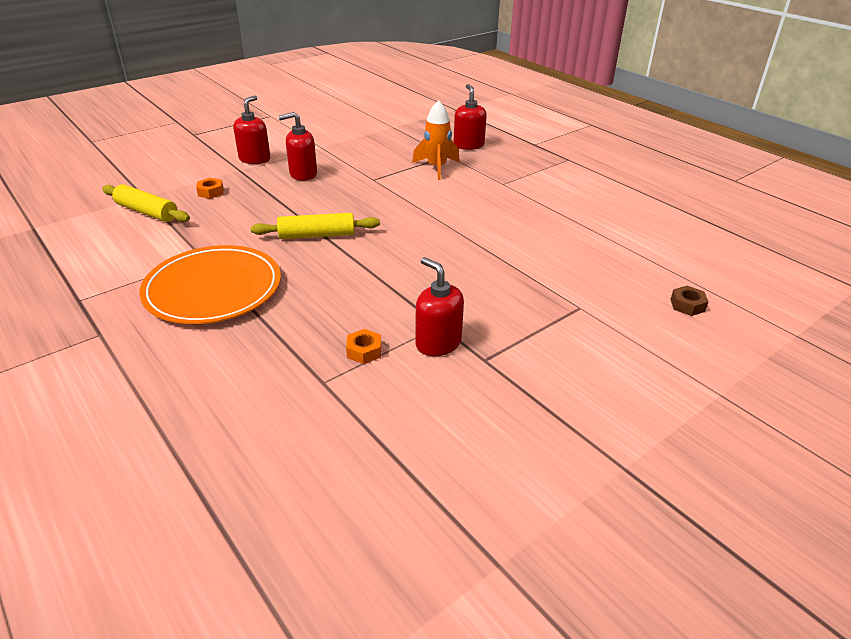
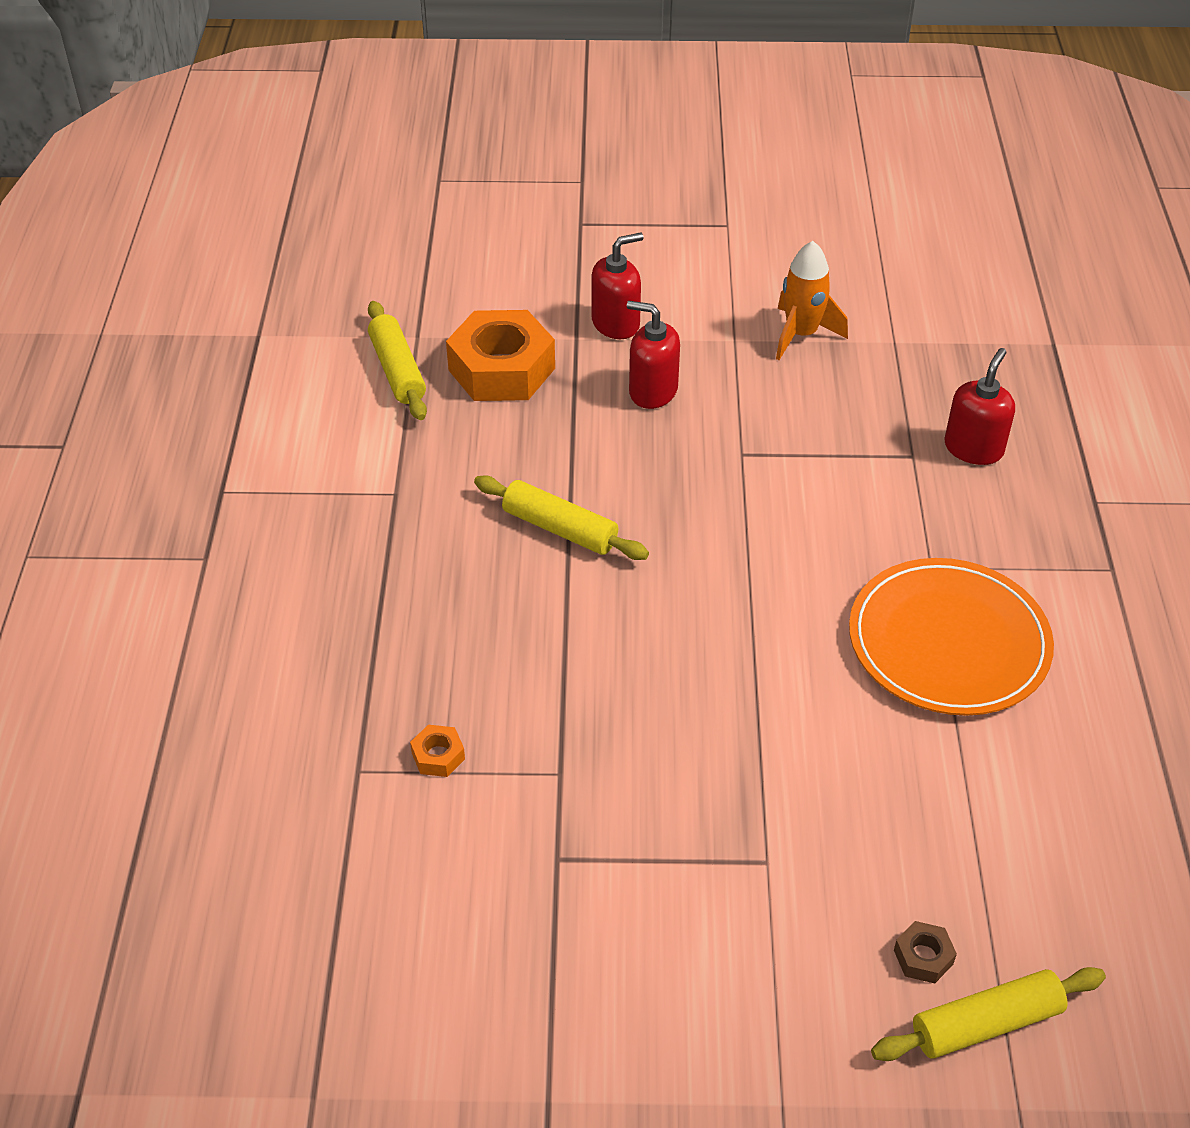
camera: 40 degrees right, 10 degrees up
orange plate [139,245,281,324] -> orange plate moved to [849,558,1054,716]
orange nut [196,178,224,199] -> orange nut [446,310,555,401], size x2.44
orange rocket [412,100,460,180] -> orange rocket moved to [776,241,848,360]
red soap dispenser [415,257,464,356] -> none
none -> yellow rolling pin [871,967,1106,1061]

